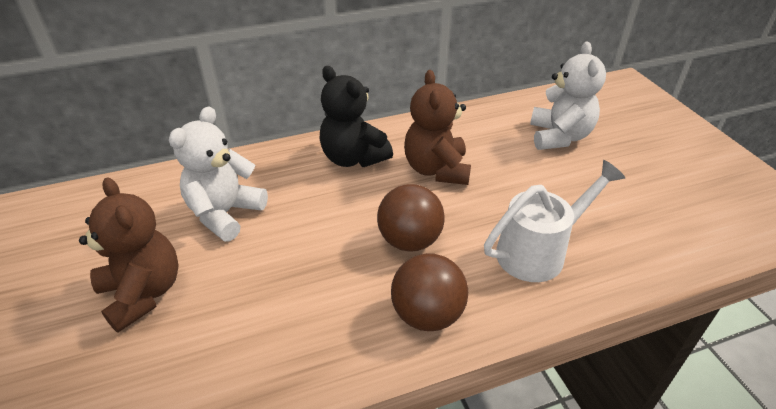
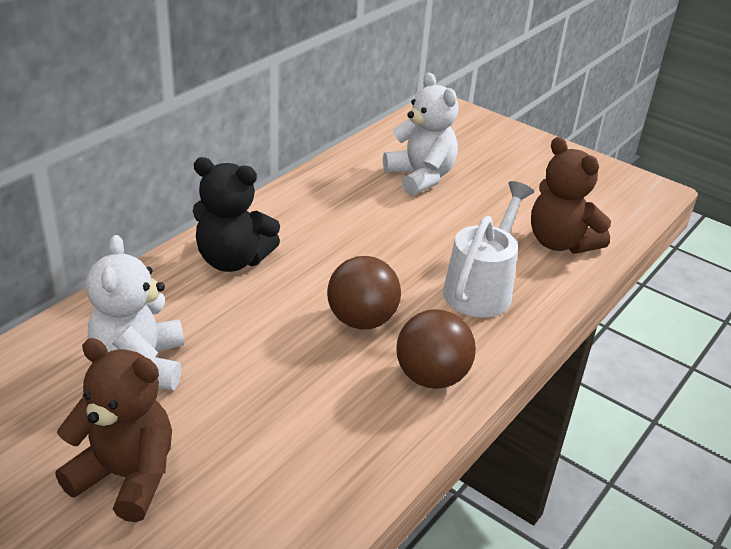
camera: 35 degrees left, 5 degrees down
brown teddy bear [404,70,471,185] -> brown teddy bear moved to [531,137,611,254]

